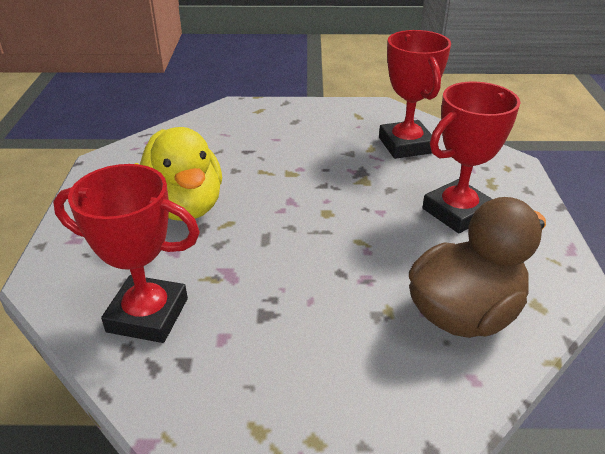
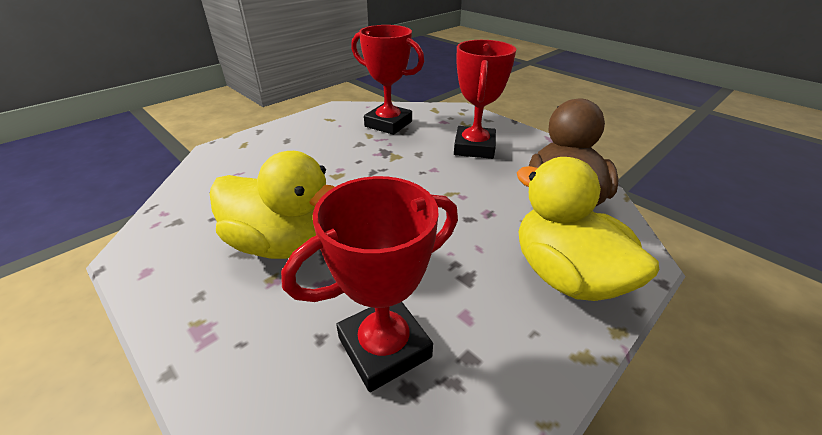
camera: 45 degrees left, 0 degrees up
none -> yellow duck [517,157,659,301]

